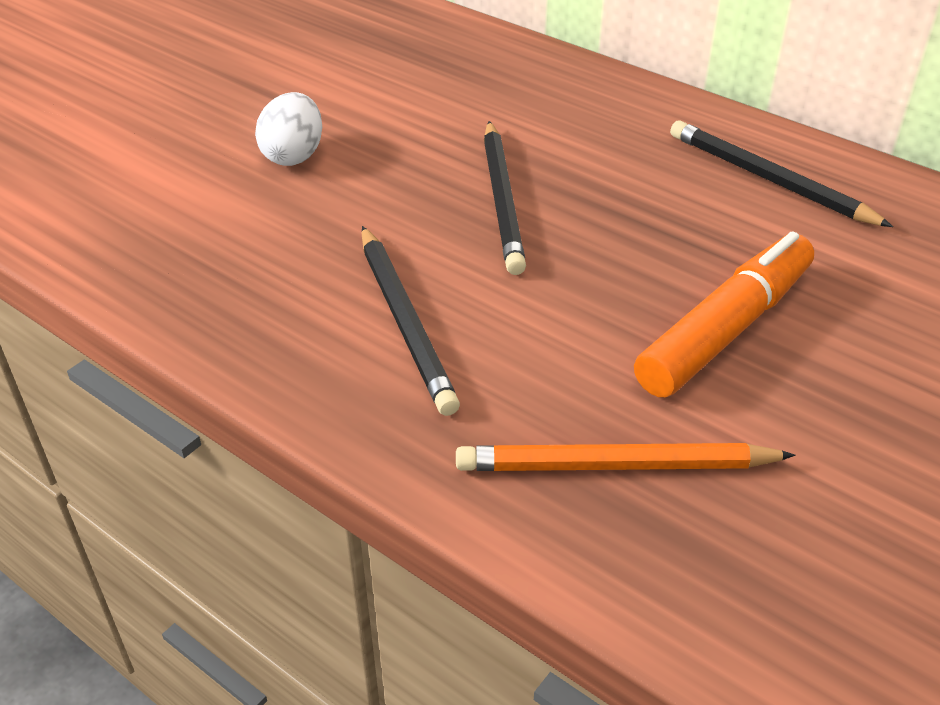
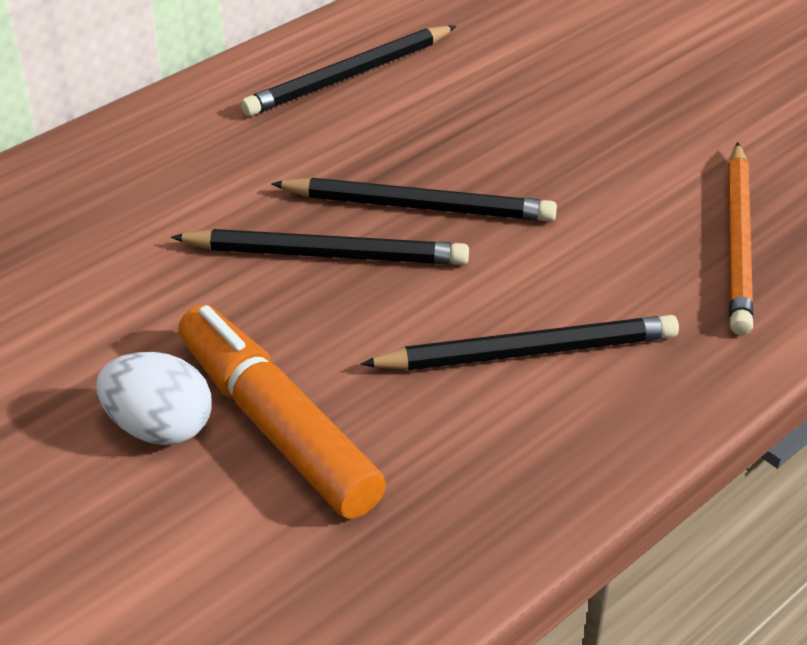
camera: 80 degrees left, 0 degrees up
orange marker [634,231,814,397] -> orange marker moved to [178,305,386,519]
none -> black pencil [271,177,557,222]

